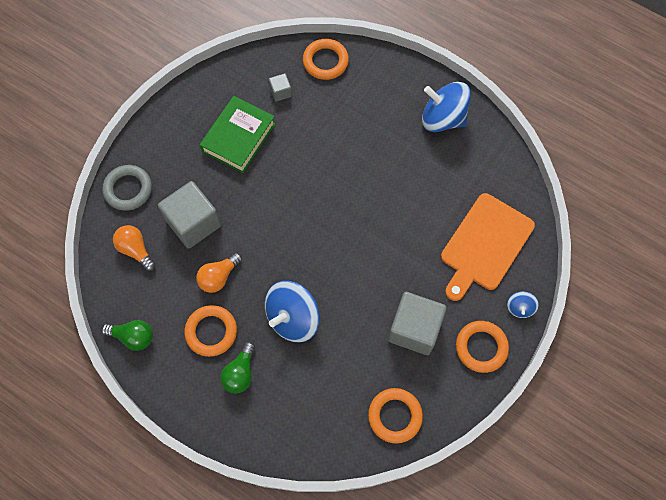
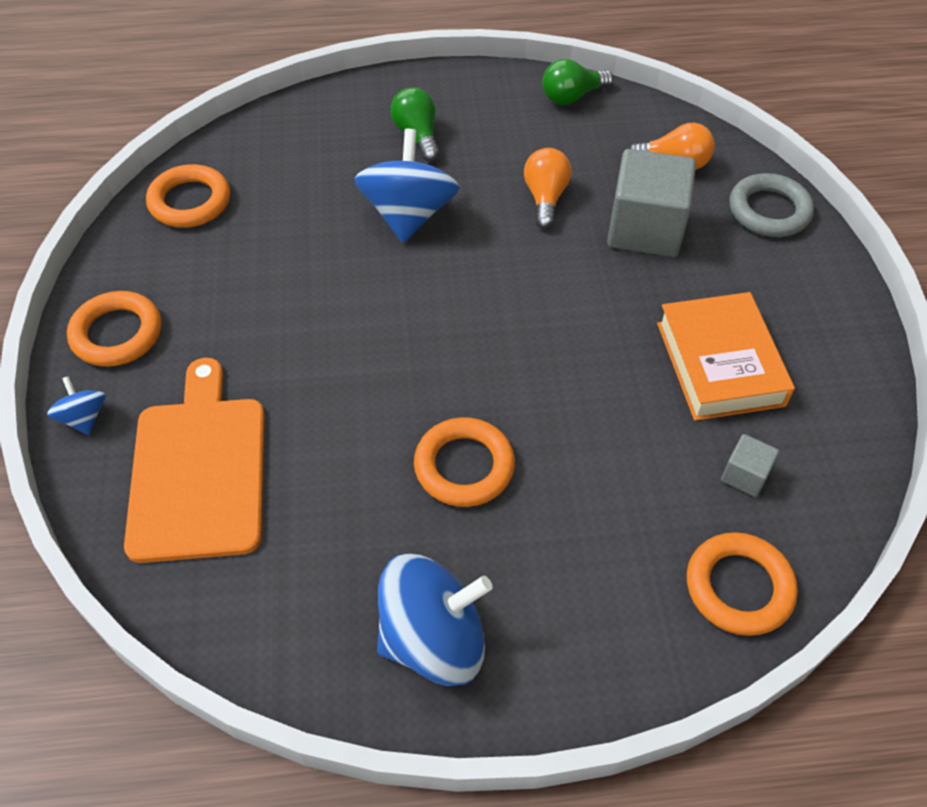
camera: 140 degrees right, 15 degrees down
orange ring [184,305,237,357] -> orange ring moved to [414,417,515,507]
green book [200,96,276,173] -> orange book [657,292,795,421]
grey cube [388,292,447,355] -> none

